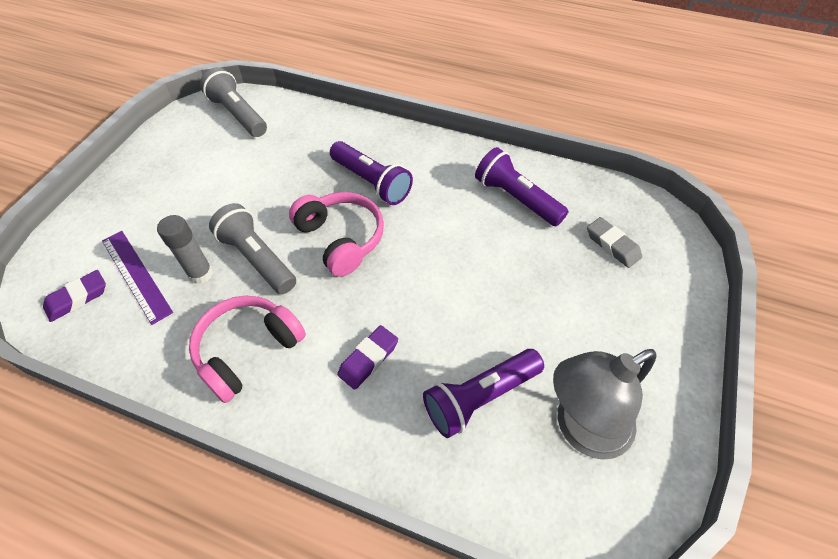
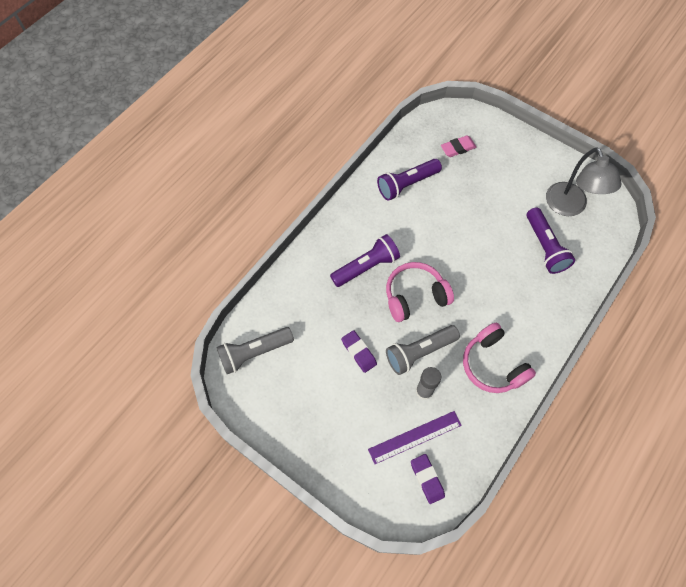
camera: 75 degrees left, 10 degrees up
purple eraser [337,325,398,390] -> purple eraser moved to [341,330,377,373]
grey eraser [587,217,642,268] -> pink eraser [441,135,477,157]

